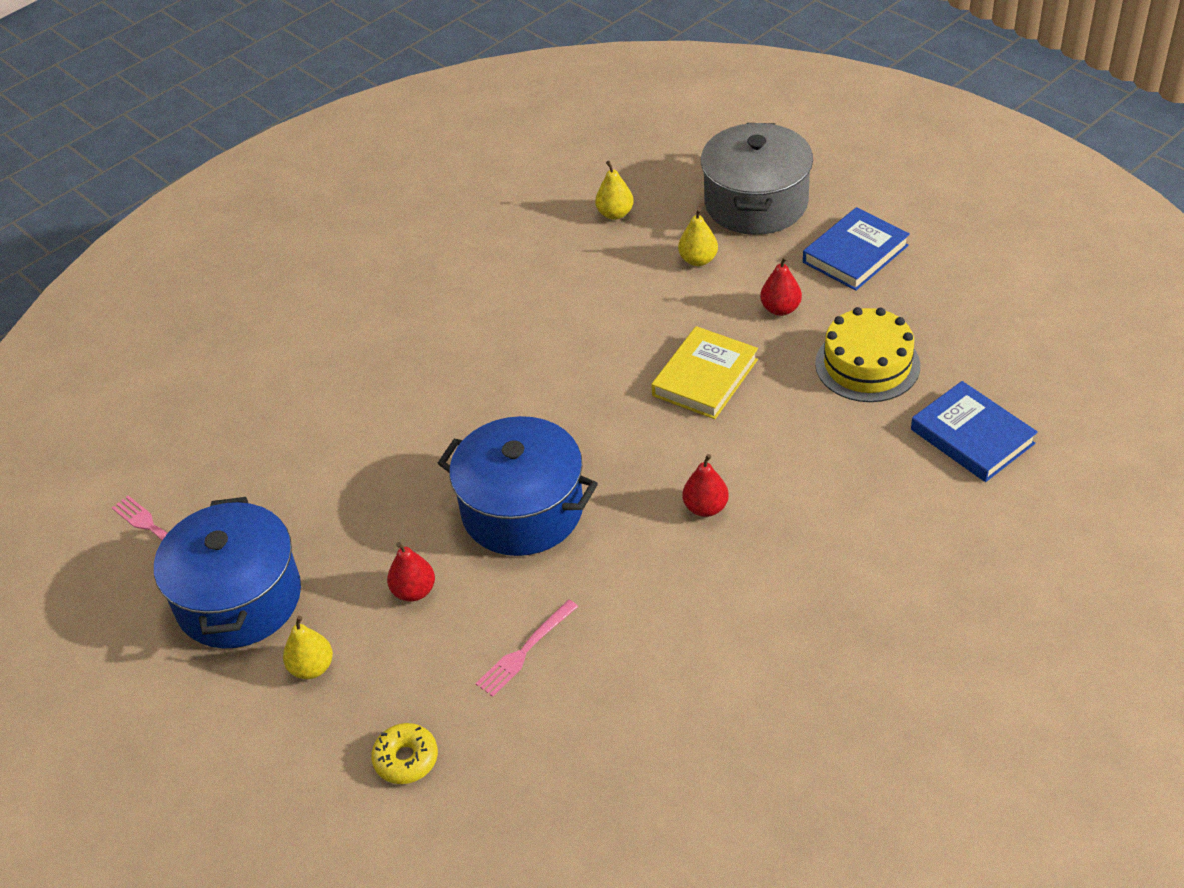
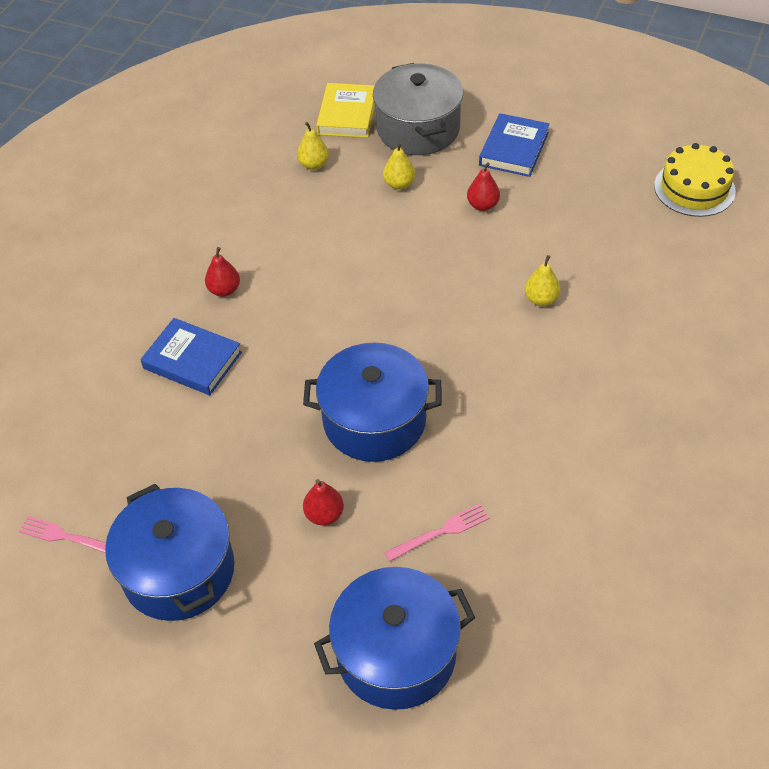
camera: 25 degrees left, 5 degrees up
yellow pear [283,616,333,679] -> yellow pear moved to [525,255,561,306]
yellow donut [371,723,438,784] -> blue pot [314,567,475,710]
pink fork [476,600,578,697] -> pink fork turned 135 degrees counterclockwise [384,504,490,562]
yellow book [651,326,758,419] -> yellow book moved to [316,83,375,138]
red pear [682,454,729,517] -> red pear moved to [205,247,240,297]
yellow cake [815,307,920,402] -> yellow cake moved to [654,143,736,217]
blue book [911,381,1038,482] -> blue book moved to [140,318,242,395]

